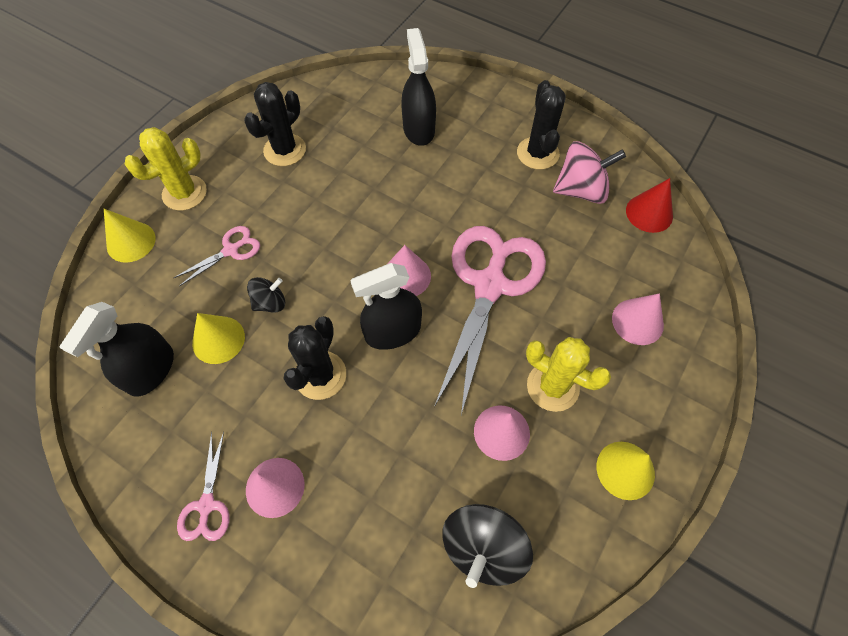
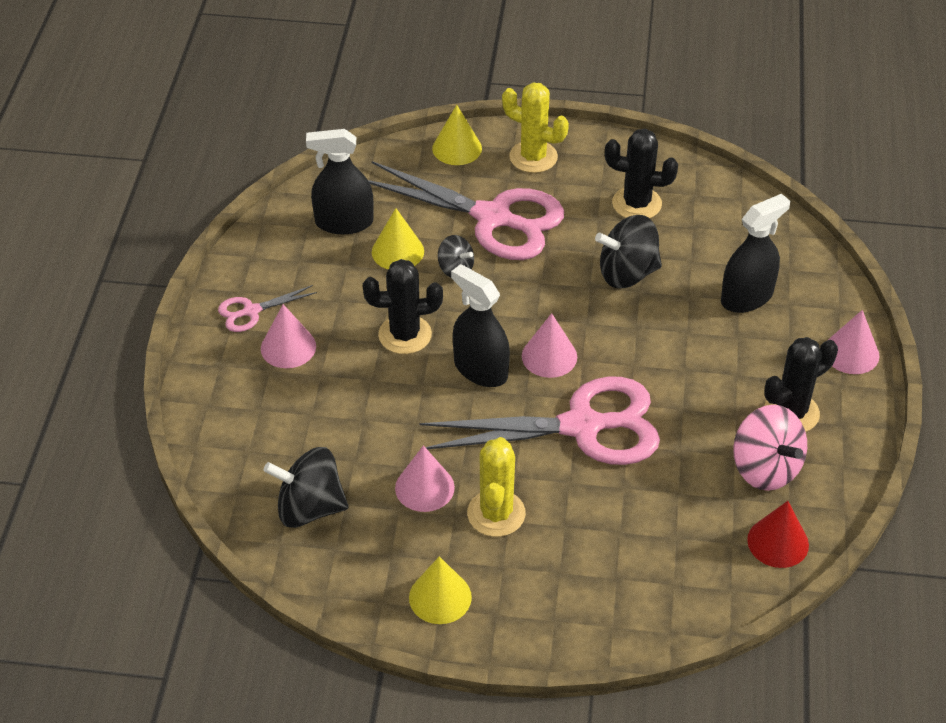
camera: 65 degrees right, 15 degrees down
pink scissors [174,226,260,286] -> pink scissors [368,161,564,260], size x2.24
pink cone [612,293,664,345] -> pink cone moved to [827,310,879,374]
none -> black spinning top [595,215,662,288]

